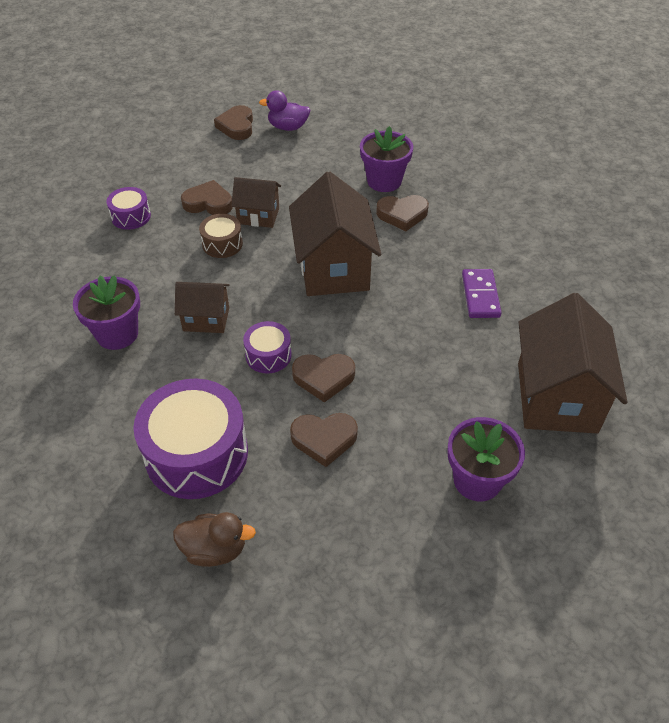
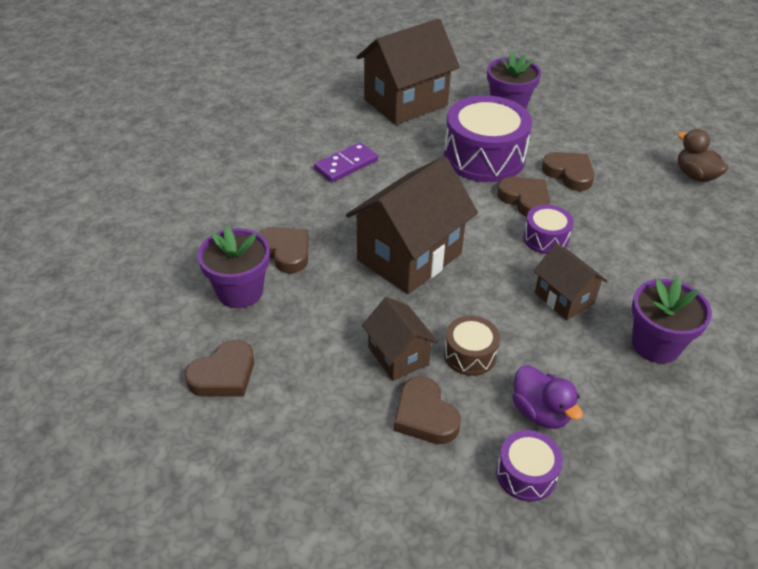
camera: 130 degrees left, 5 degrees down
purple drum [133,378,248,499] -> purple drum moved to [444,95,532,182]
brown heart [214,105,253,140] -> brown heart moved to [185,340,254,397]
purple duck [259,90,311,131] -> purple duck moved to [512,365,583,429]

